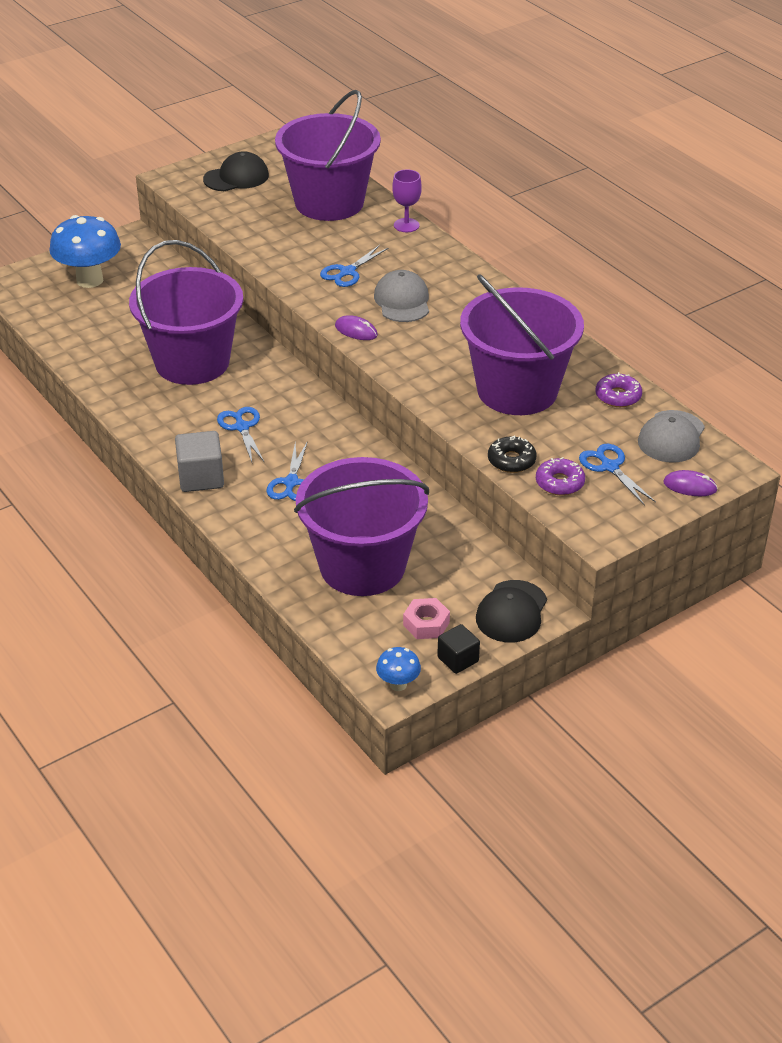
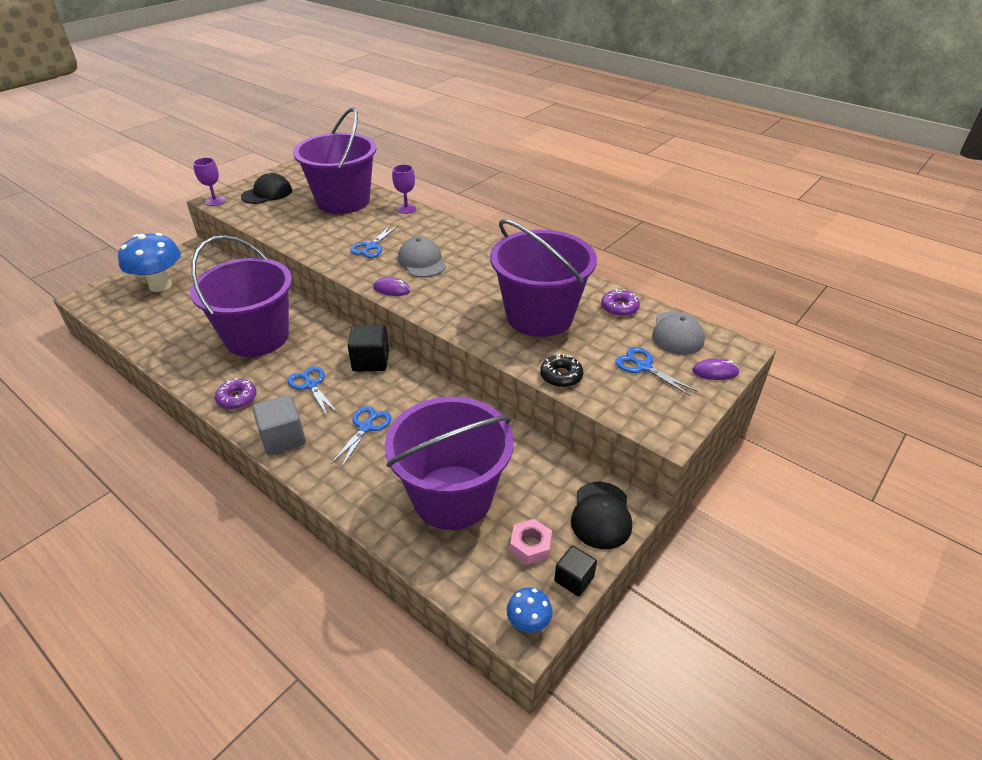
camera: 15 degrees left, 0 degrees up
blue scissors [266,441,308,501] -> blue scissors turned 150 degrees counterclockwise [331,406,391,468]
purple donut [536,457,585,496] -> purple donut moved to [215,378,257,409]
none -> purple goblet [193,157,225,206]
none -> black cube [348,324,389,372]

